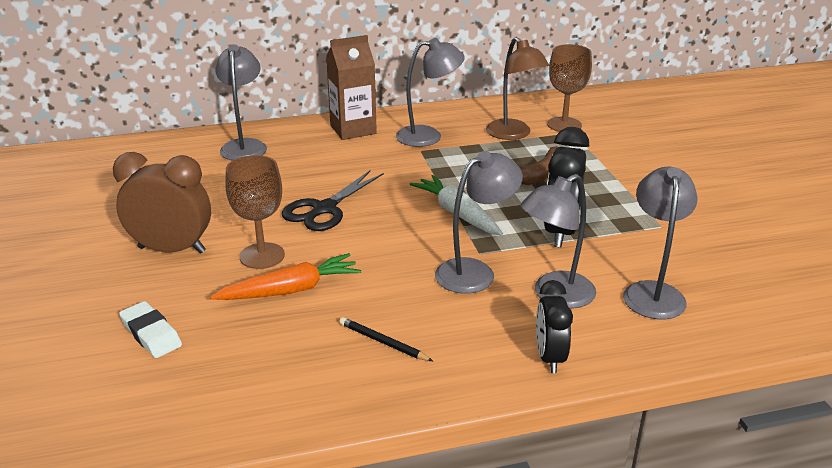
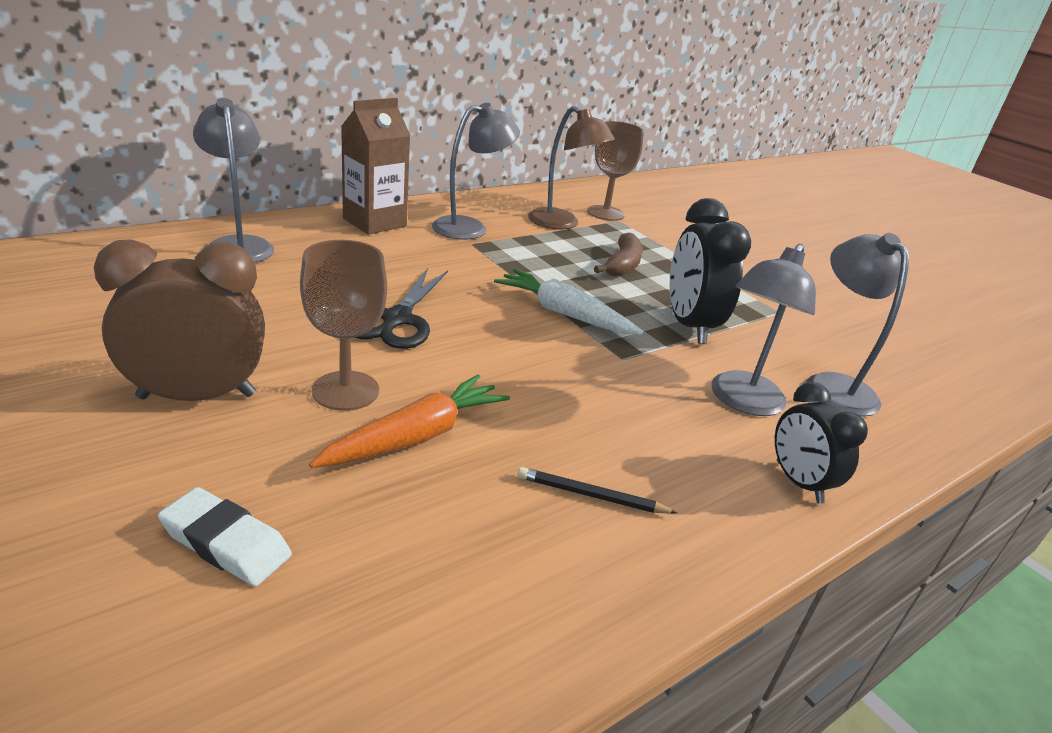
camera: 25 degrees left, 0 degrees up
grey lamp [435,151,523,294] -> none

